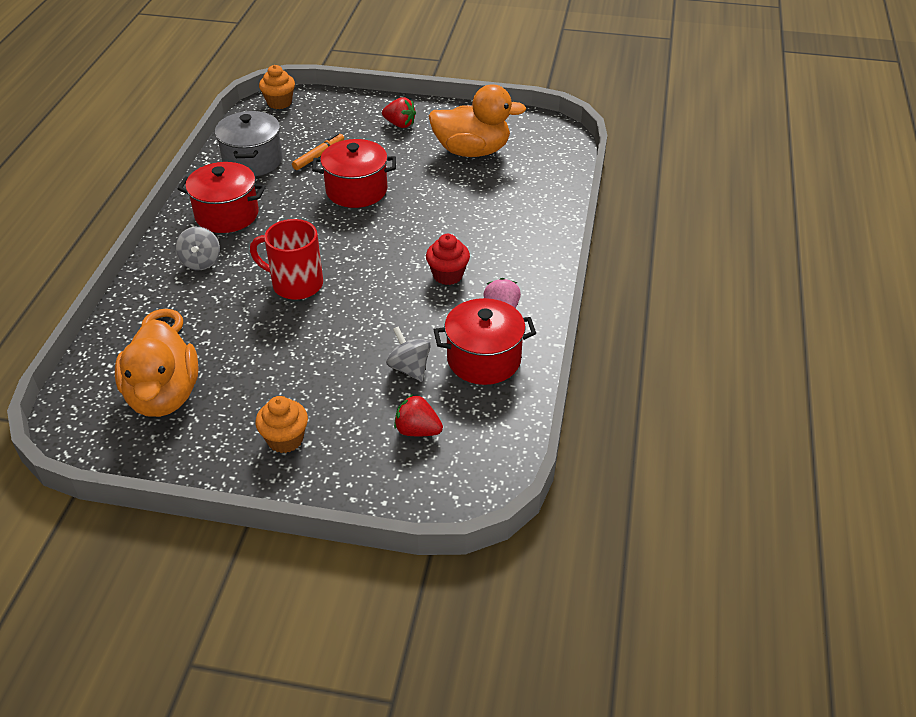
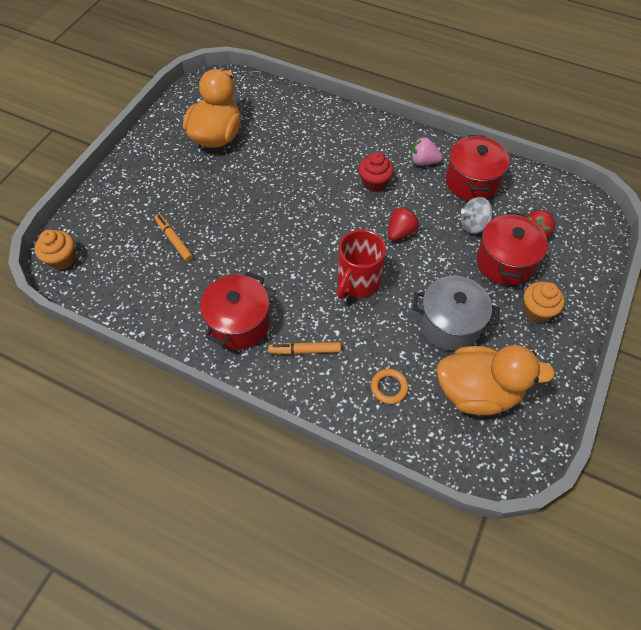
camera: 75 degrees left, 15 degrees up
grey spinning top [175,227,220,270] -> orange marker [268,342,341,354]
grey pot [215,111,282,176] -> grey pot moved to [412,276,500,351]
red pot [312,139,396,208] -> red pot moved to [476,212,548,285]
red strawberry [382,97,416,128] -> red strawberry moved to [388,207,419,241]

